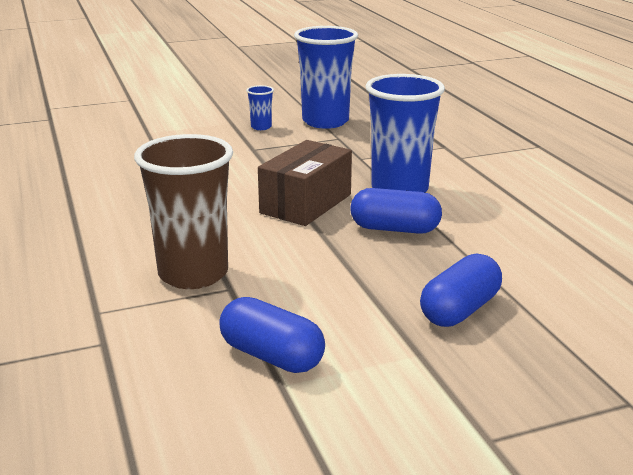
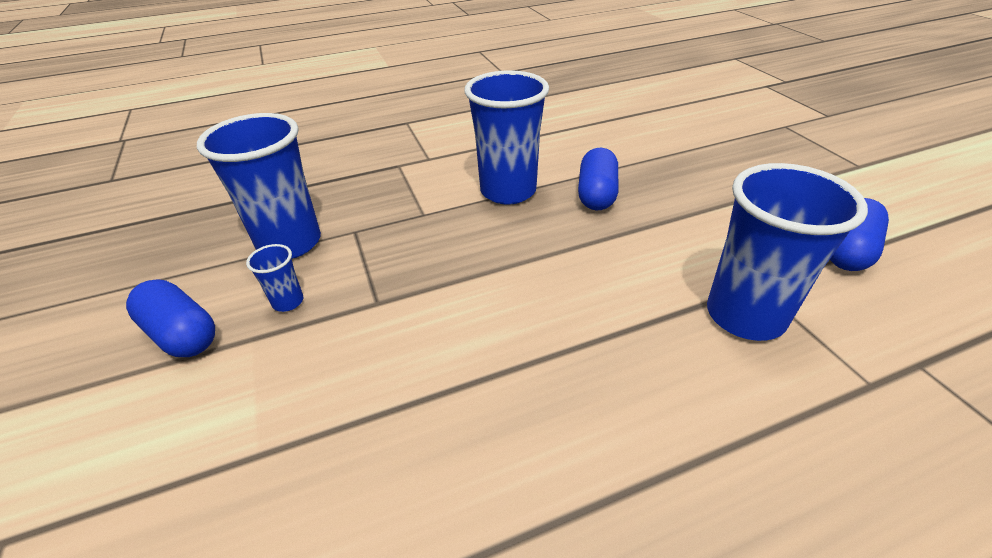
camera: 90 degrees left, 15 degrees up
brown cup [134,134,233,289] -> blue cup [707,163,868,341]
brown box [258,140,352,226] -> none
blue capsule [420,254,502,327] -> blue capsule moved to [126,279,215,357]

